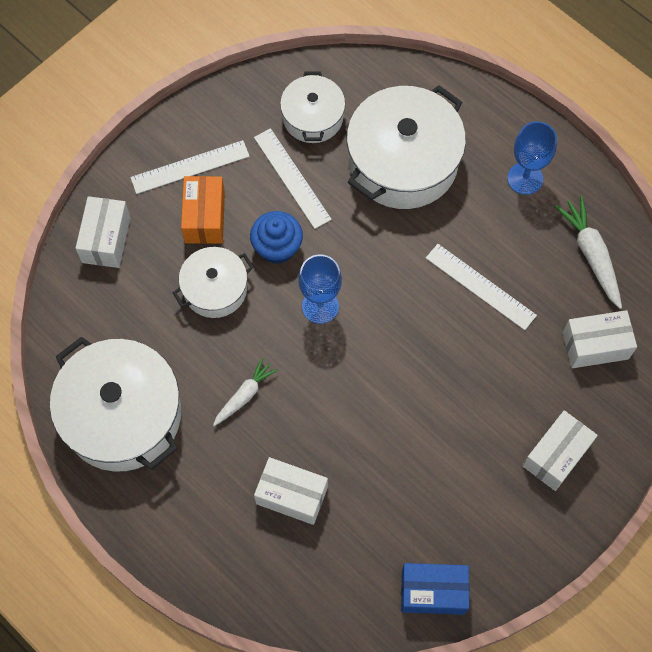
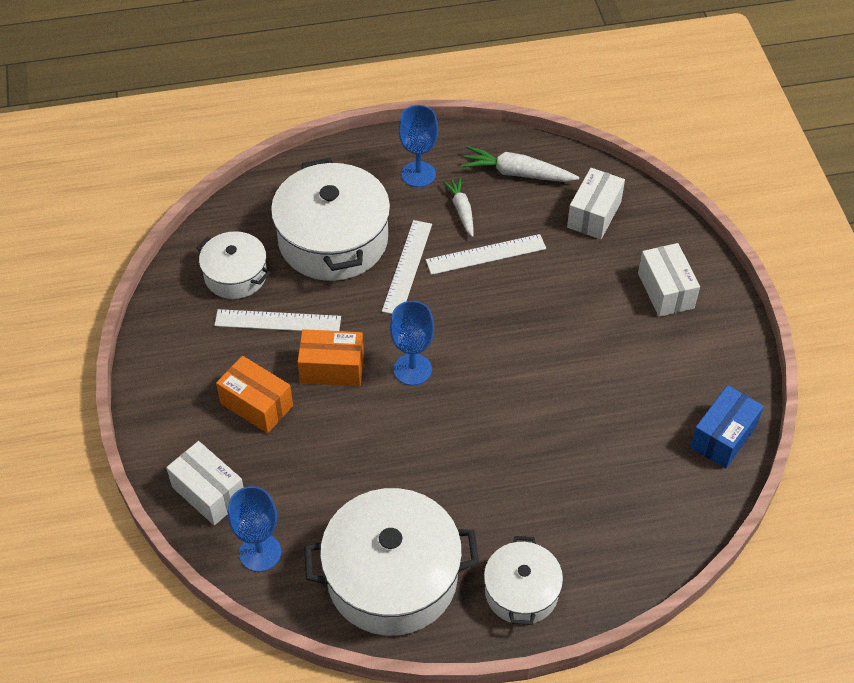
camera: 55 degrees left, 15 degrees down
white ruler [130,140,250,194] -> white ruler moved to [382,220,432,314]
white pot [173,247,254,318] -> white pot moved to [484,536,563,625]
white carrot [213,357,278,426] -> white carrot moved to [442,177,474,237]
blue cupcake [250,211,303,264] -> orange box [298,329,364,386]
white box [254,457,328,525] -> none
none -> blue goblet [228,486,281,572]

